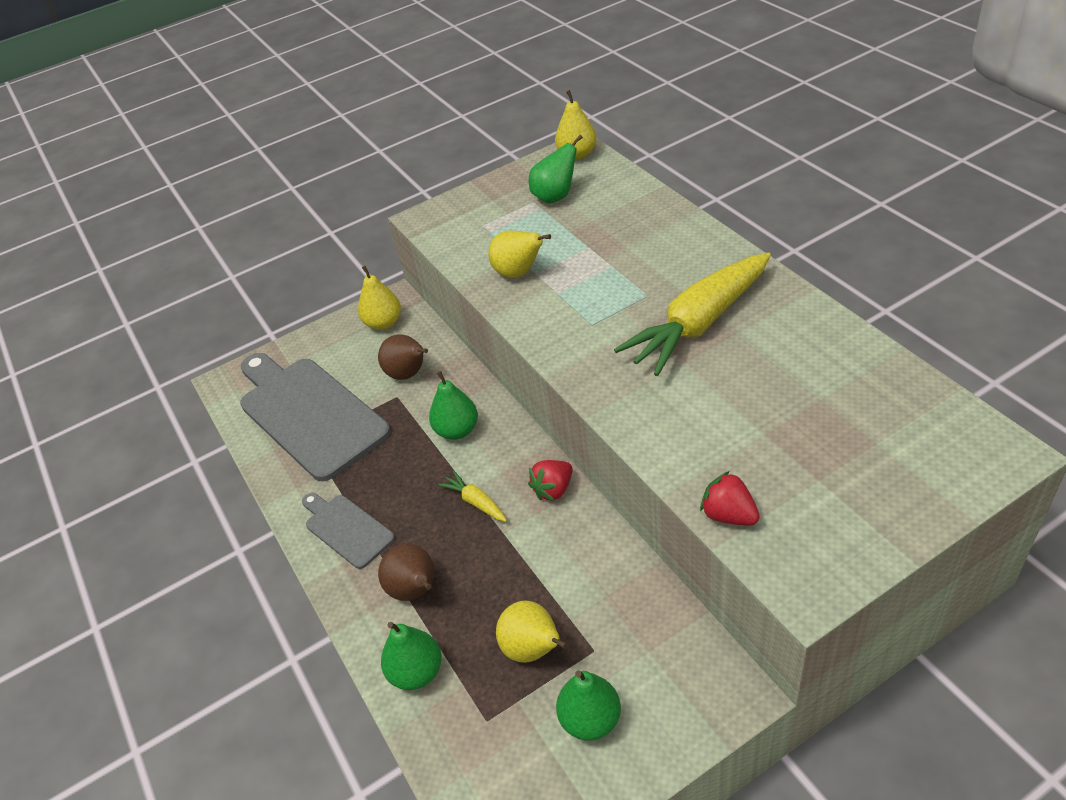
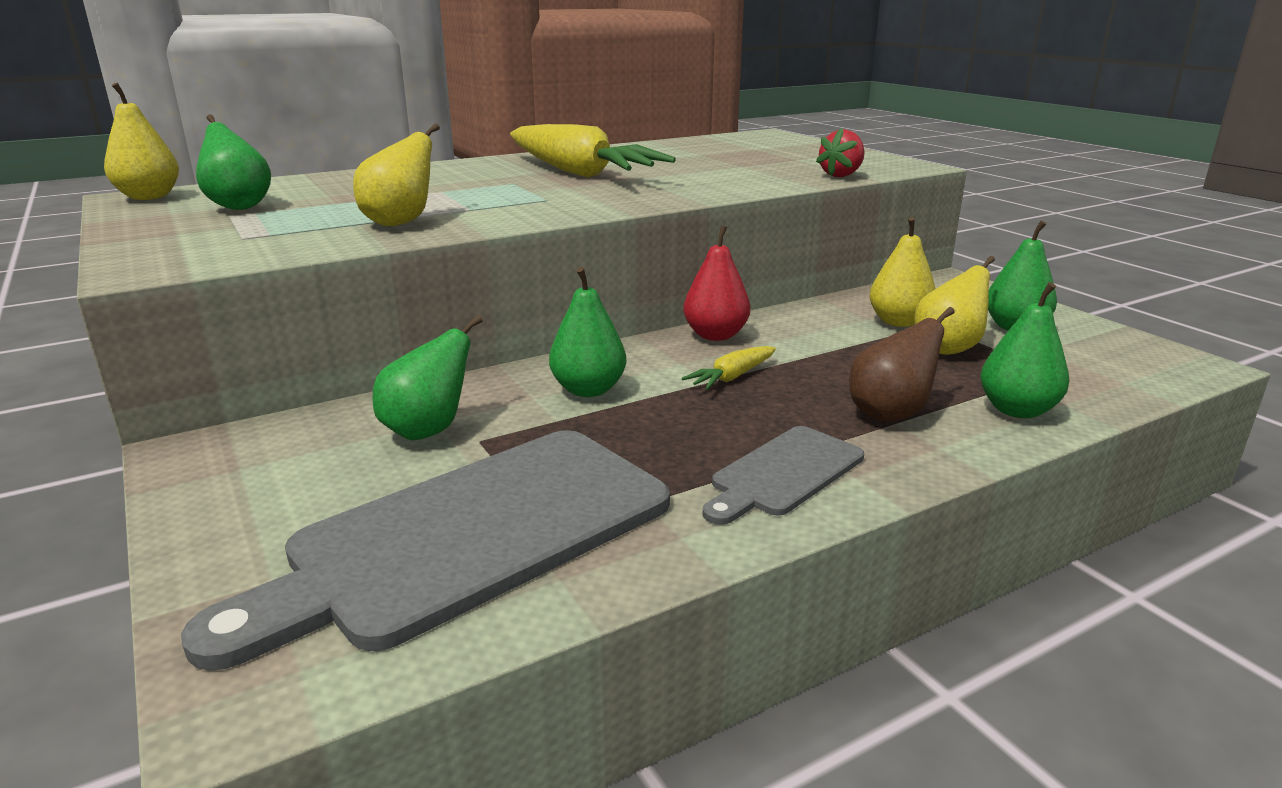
camera: 95 degrees left, 20 degrees down
yellow pear [358,266,401,330] -> yellow pear moved to [869,217,936,327]
brown pear [378,334,428,380] -> green pear [372,315,483,441]
red strawberry [528,460,573,501] -> red pear [683,225,750,341]

